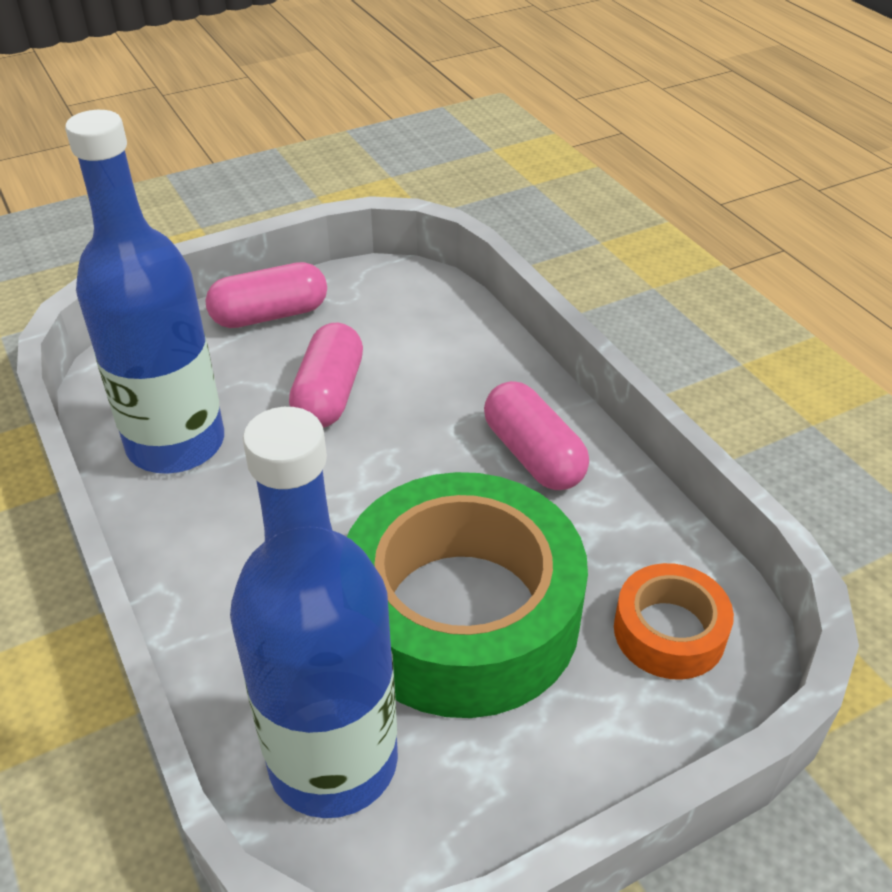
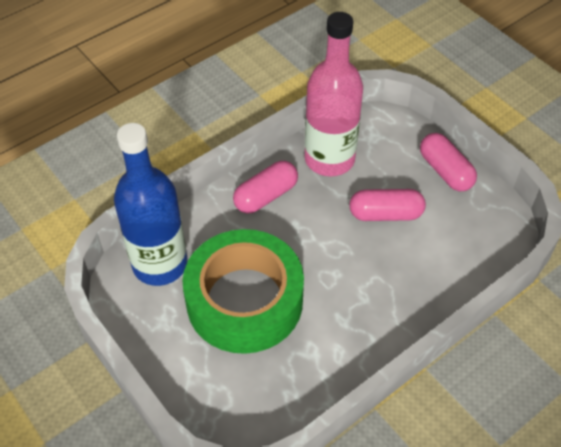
camera: 80 degrees right, 10 degrees up
blue bottle [65,110,224,474] -> pink bottle [305,12,363,176]
pink capsule [484,381,589,490] -> pink capsule moved to [233,161,298,213]
orange tape [614,563,734,680] -> none

